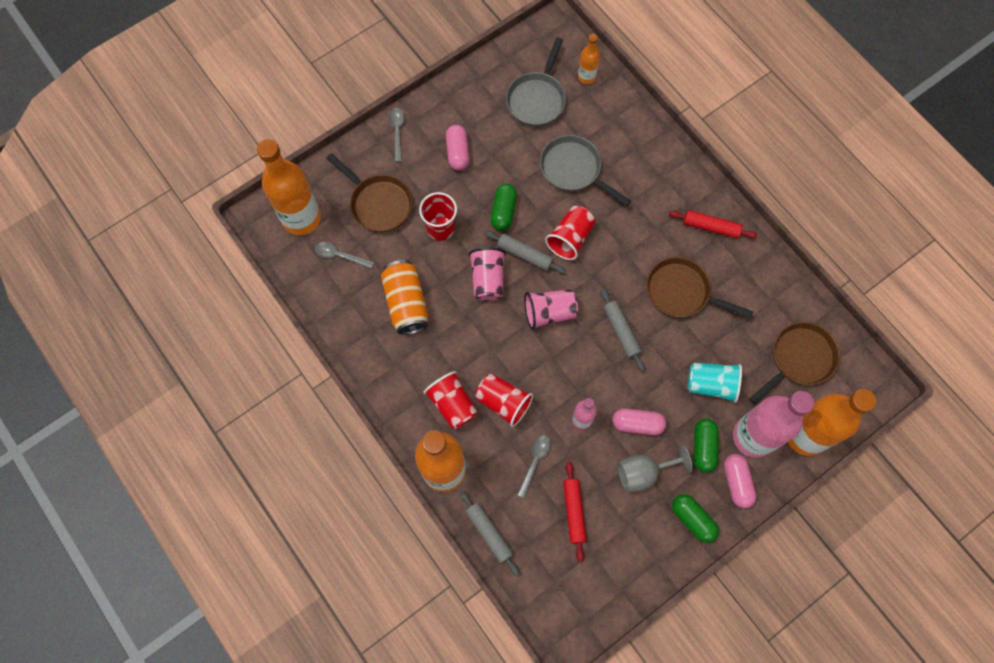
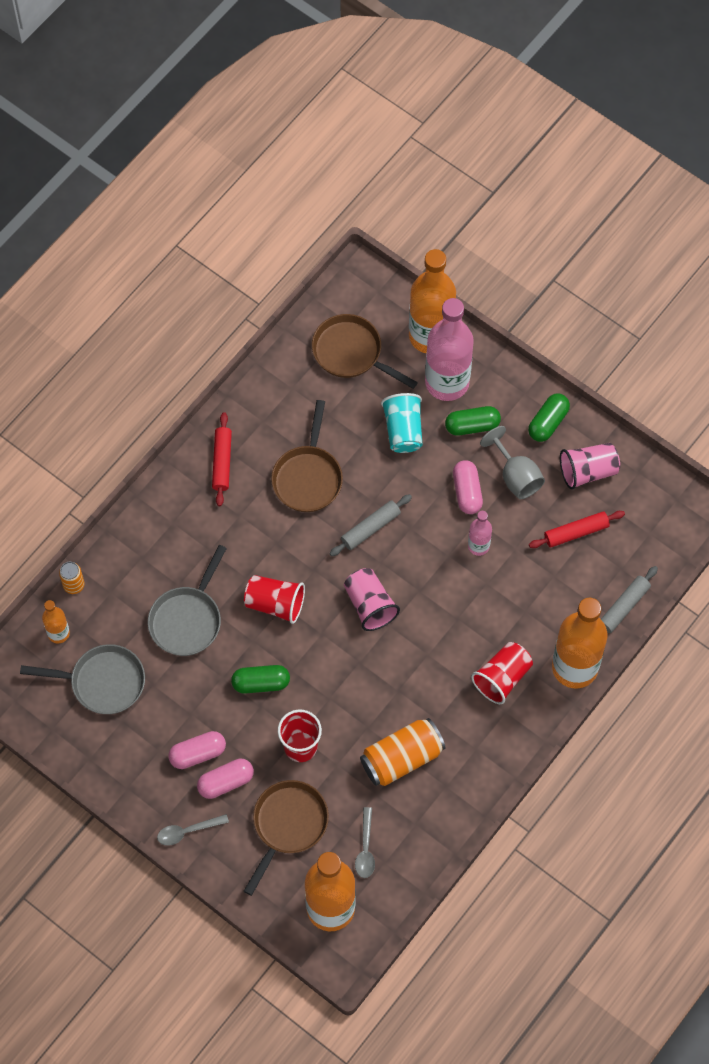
camera: 105 degrees left, 5 degrees down
pink cup [469,248,506,301] -> pink cup moved to [560,443,620,490]
red cup [475,373,533,427] -> none
grey rolling pin [485,231,566,274] -> none
grey spoon [517,435,551,498] -> none
pink capsule [724,454,757,508] -> pink capsule moved to [197,759,254,799]
none -> orange can [59,562,84,594]

